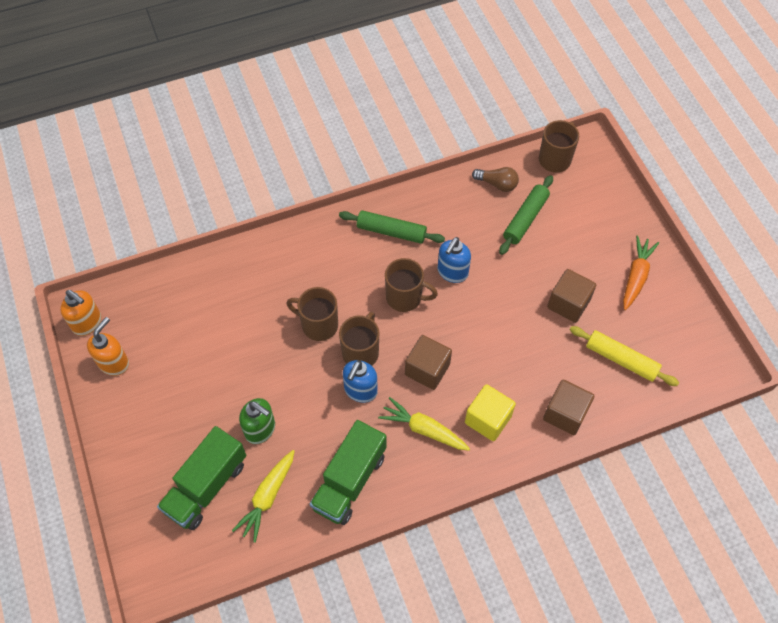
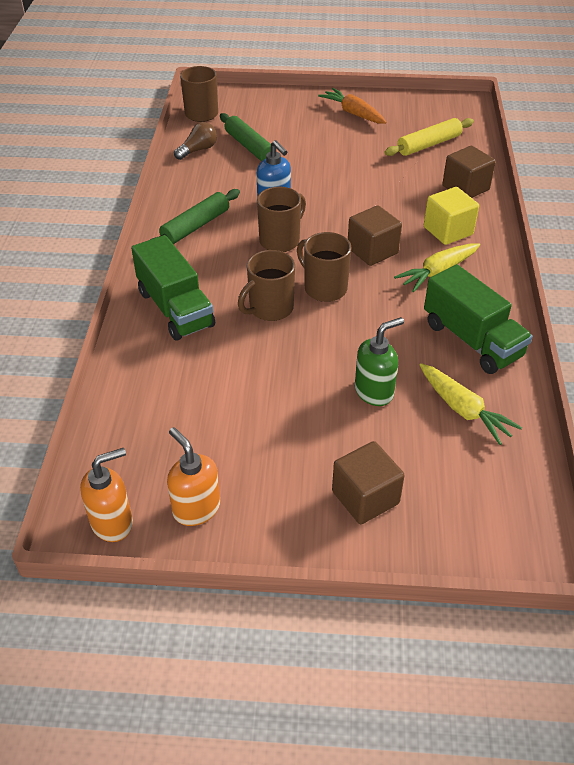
camera: 65 degrees left, 15 degrees down
green truck [157,426,246,530] -> green truck moved to [131,235,215,341]
blue soap dispenser [343,360,378,403] -> none
brown cube [547,269,596,323] -> brown cube moved to [332,441,405,524]

